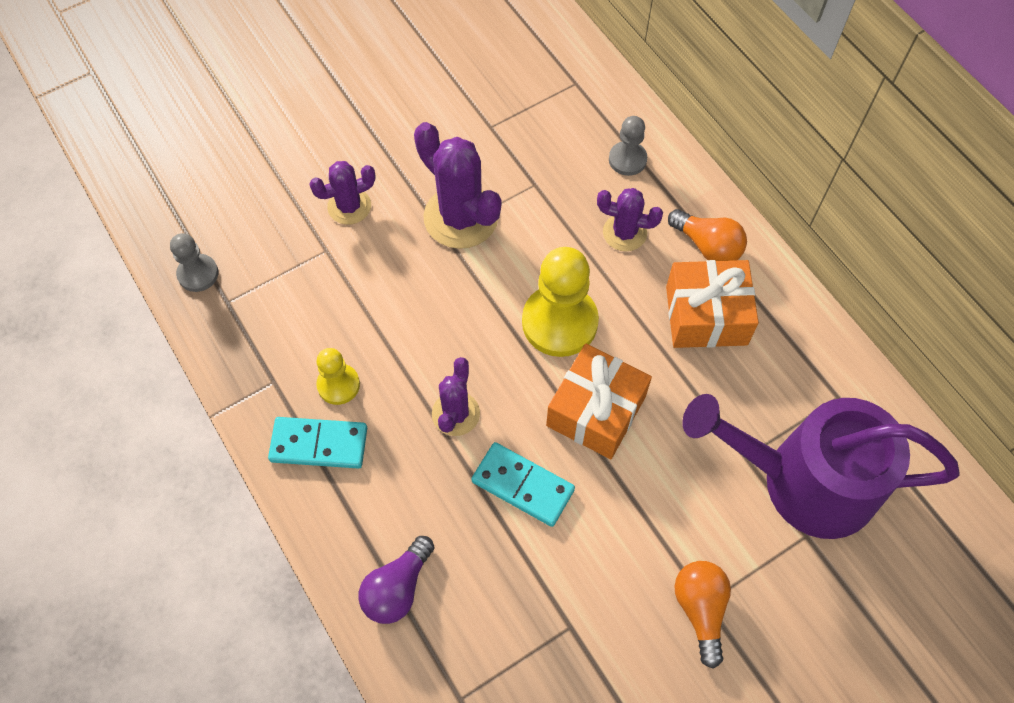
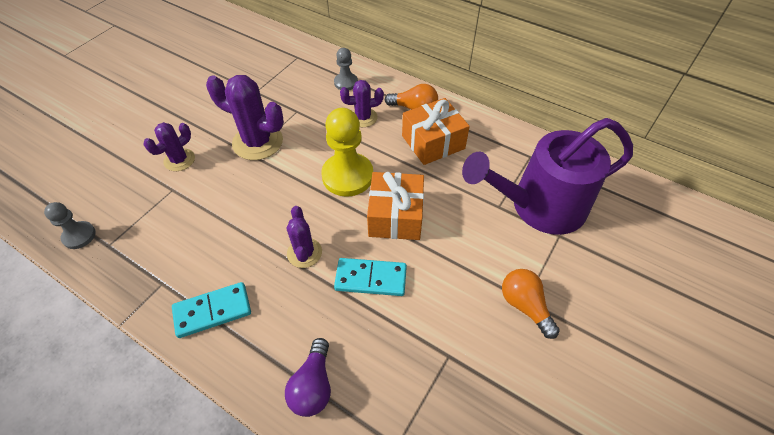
camera: 25 degrees left, 10 degrees down
yellow pawn [316,348,360,405] -> none

